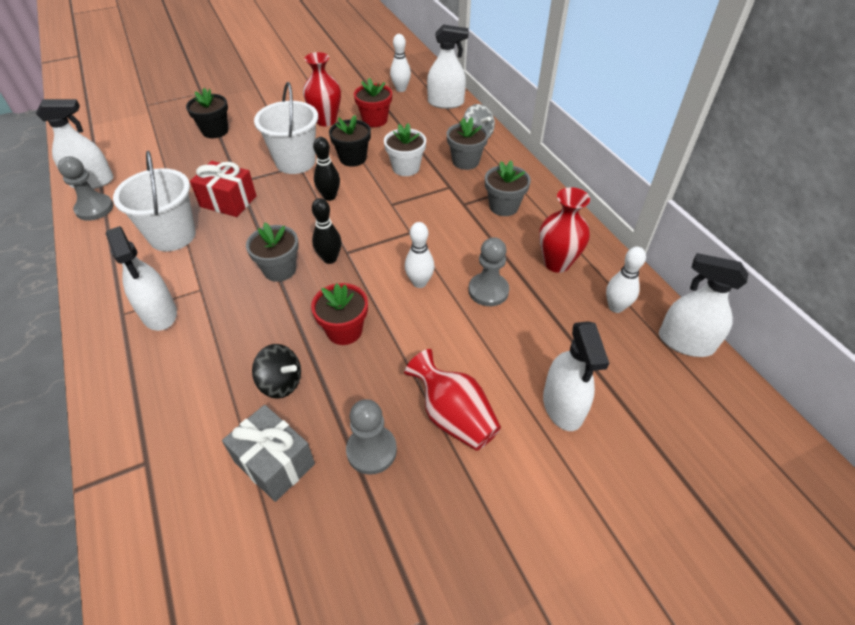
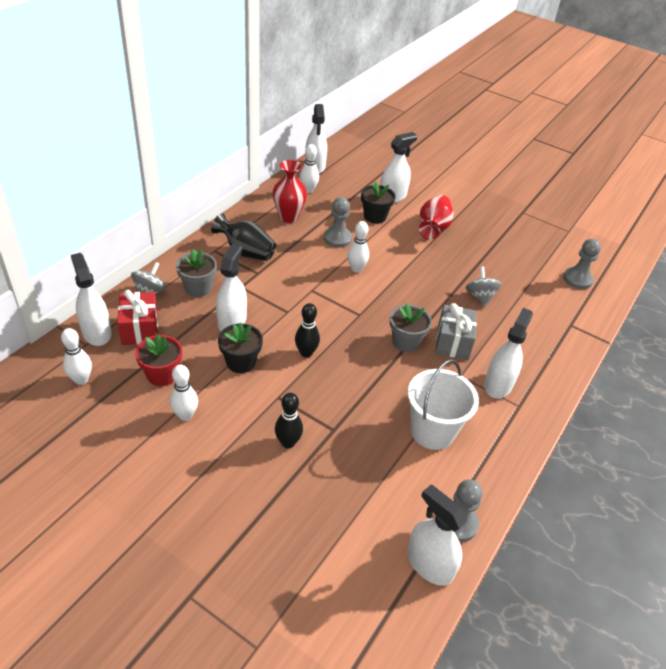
camera: 125 degrees left, 5 degrees down
black flower pot [186,88,228,138] -> black flower pot moved to [361,181,396,224]
red gift [190,161,257,217] -> red gift moved to [117,290,158,345]
grey gift [222,405,315,502] -> grey gift moved to [435,303,477,360]
black spinning top [252,344,301,399] -> grey spinning top [466,267,502,307]
white bucket [254,82,318,174] -> none
red vase [303,52,341,126] -> white bowling pin [170,365,198,421]
red flower pot [311,283,368,345] -> none
black bowling pin [312,198,342,264] -> black bowling pin moved to [275,393,303,448]
grey pawn [346,399,397,475] -> grey pawn moved to [563,239,601,289]
white flower pot [384,123,426,176] -> white spray bottle [216,243,247,331]
grey flower pot [485,161,531,216] -> black vase [211,213,276,261]

